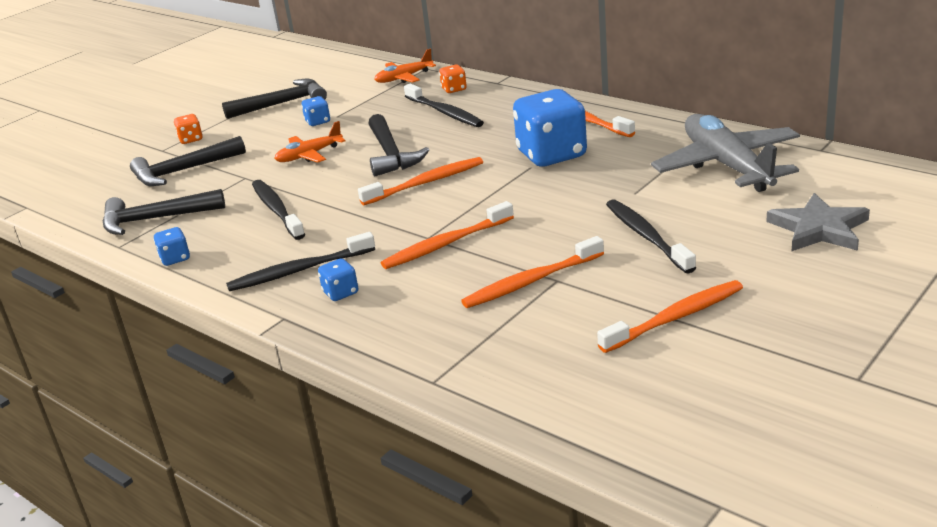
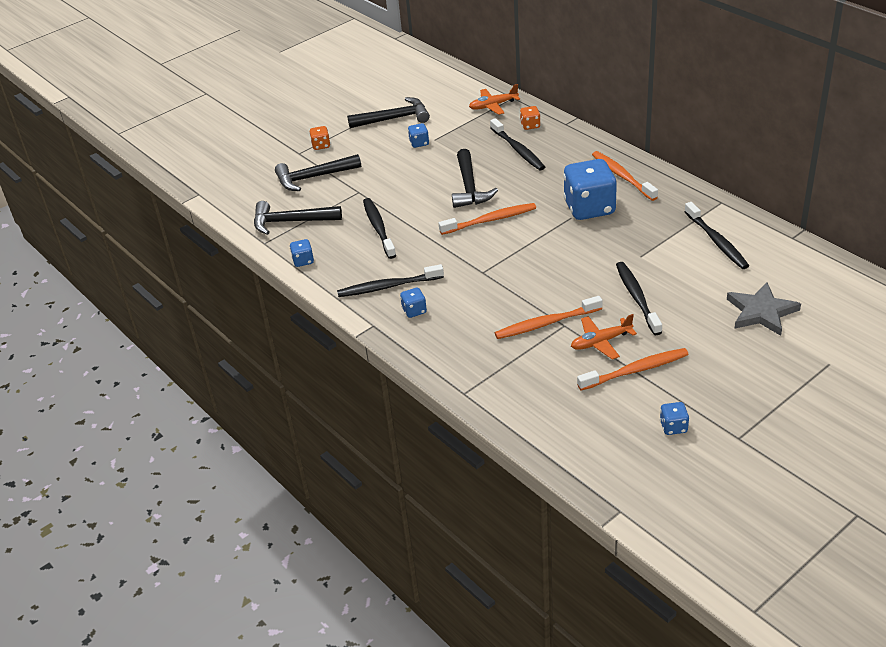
camera: 10 degrees right, 10 degrees up
orange plane [274,121,346,163] -> orange plane moved to [571,314,637,360]
orange toothbrush [381,201,514,269] -> none
grey plane [651,114,800,192] -> black toothbrush [684,202,749,269]
none -> blue dice [660,402,689,435]

